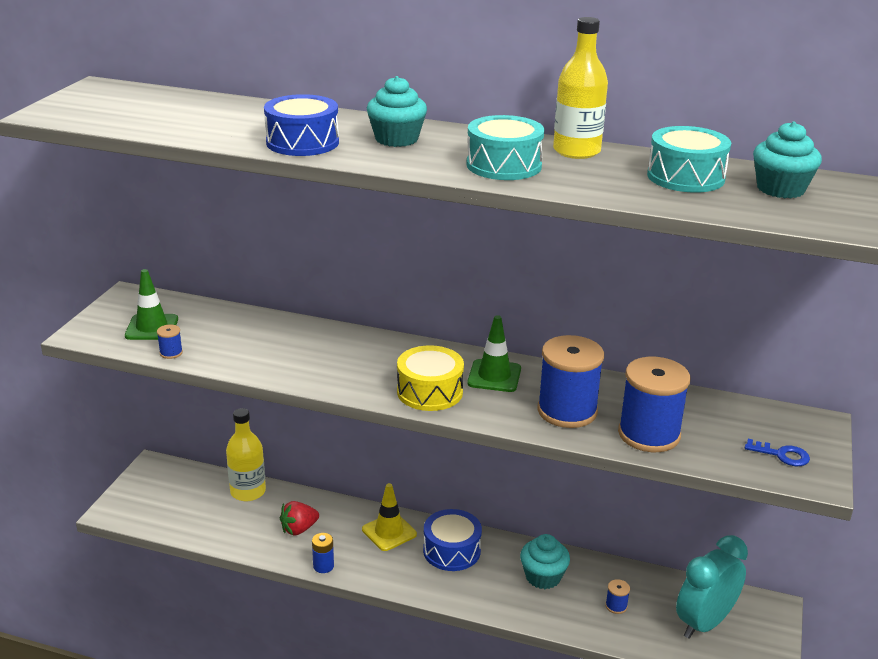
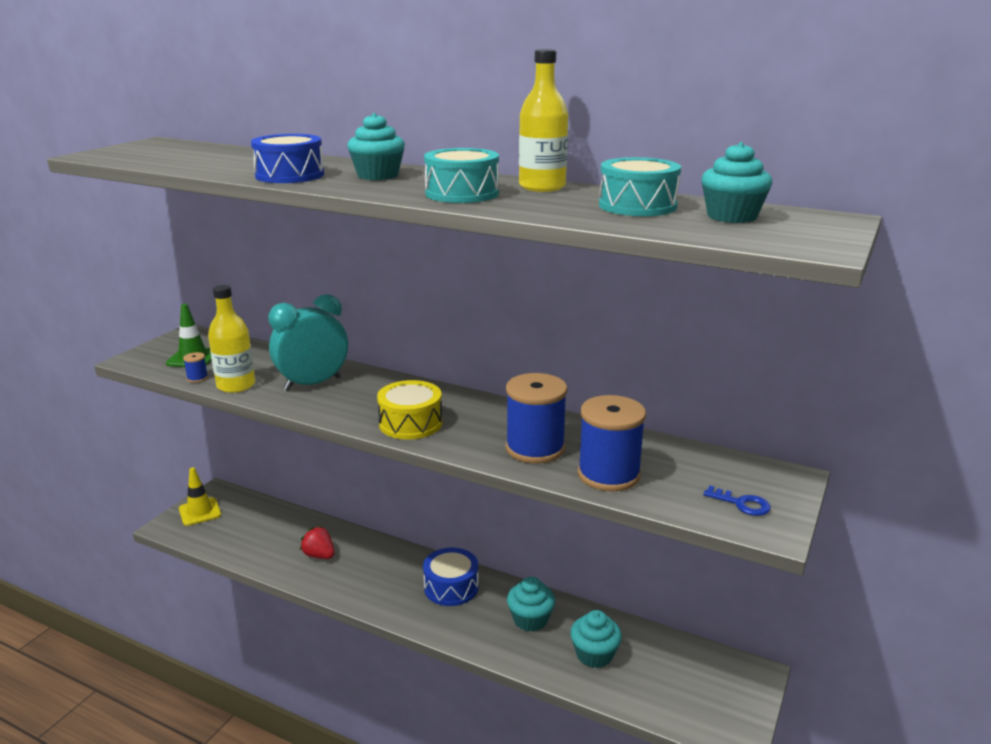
camera: 10 degrees right, 5 degrees down
yellow bottle [226,408,266,501] -> yellow bottle moved to [208,285,255,393]
red strawberry [280,501,319,536] -> red strawberry turned 60 degrees clockwise [300,526,334,559]
blue battery [312,533,334,573] -> none
yellow traffic cone [362,483,417,551] -> yellow traffic cone moved to [179,468,221,526]
green traffic cone [467,315,521,392] -> none
blue spool [605,579,630,614] -> turquoise cupcake [570,610,622,668]
turquoise clock [676,535,748,639] -> turquoise clock moved to [268,294,348,391]

